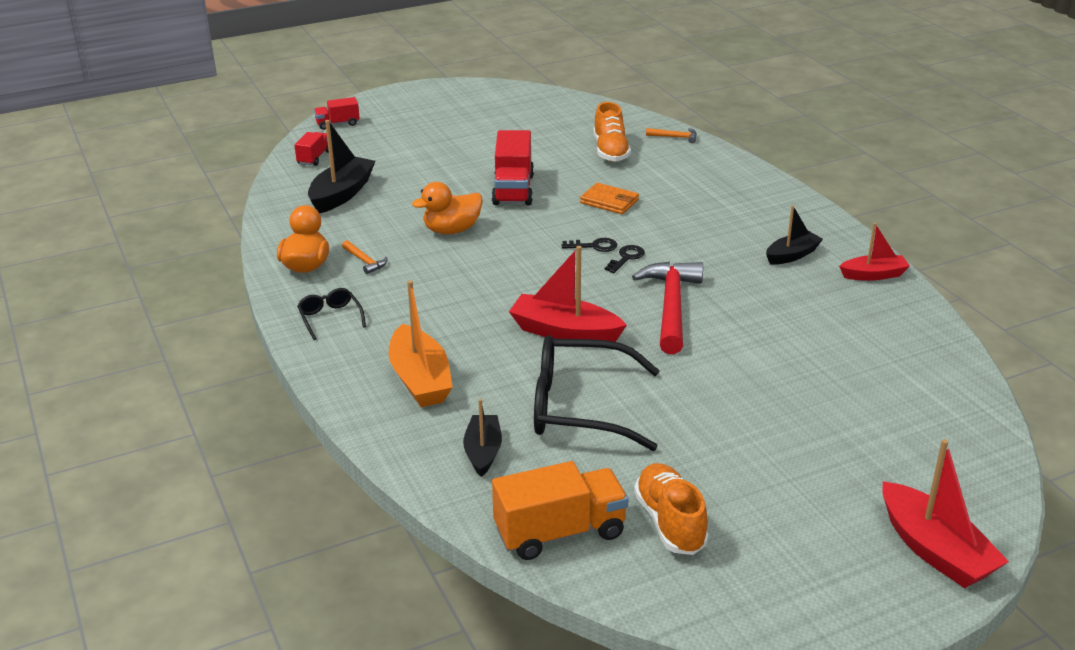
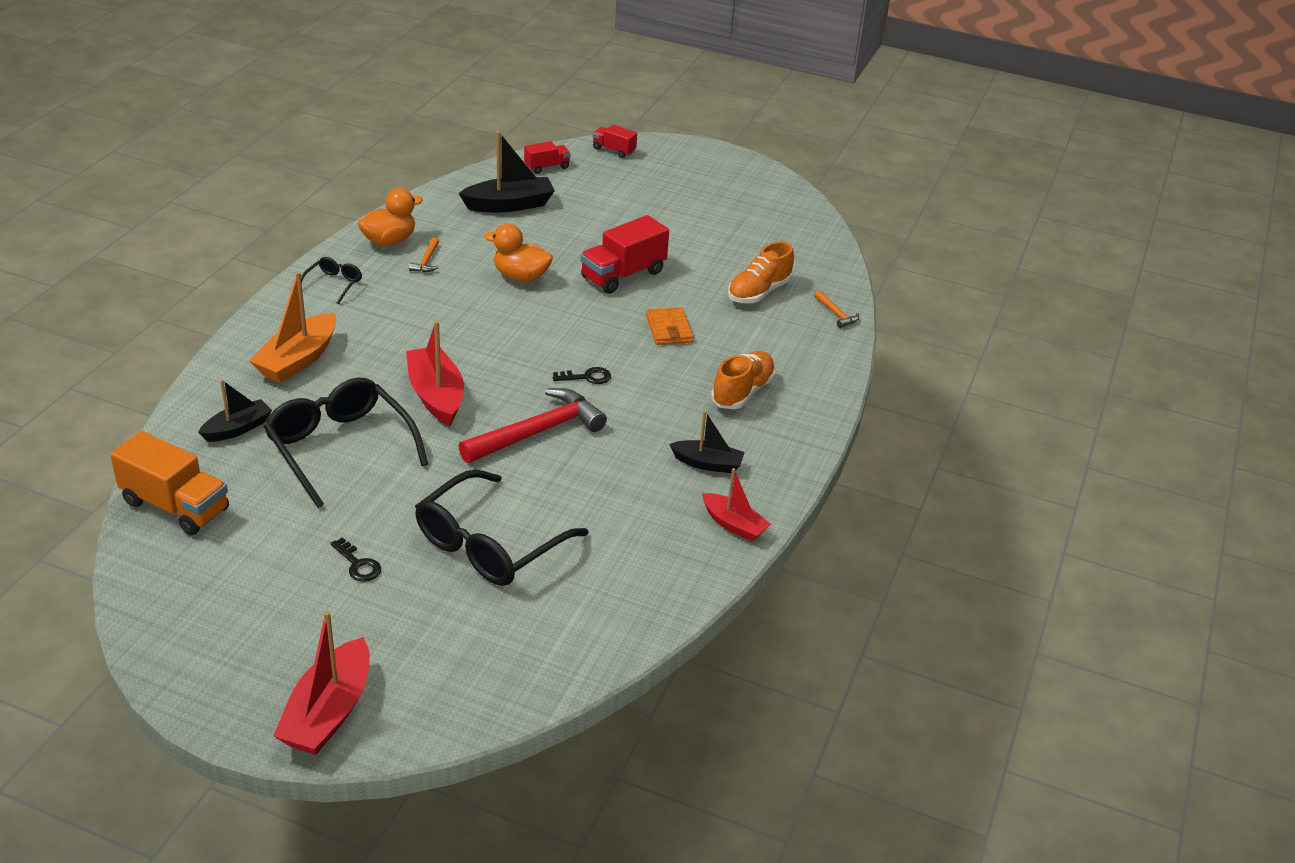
camera: 45 degrees right, 5 degrees up
black key [561,238,617,252] -> black key moved to [330,537,381,582]
orange shoe [634,463,709,555] -> orange shoe moved to [711,351,776,409]
none -> black glasses [415,469,588,586]

